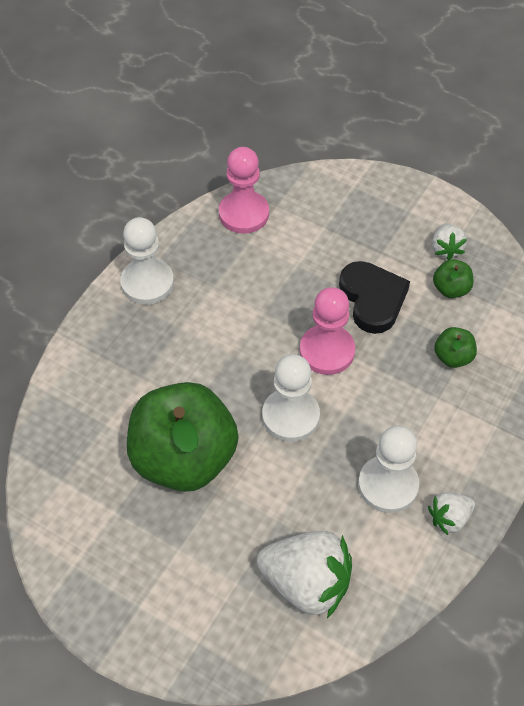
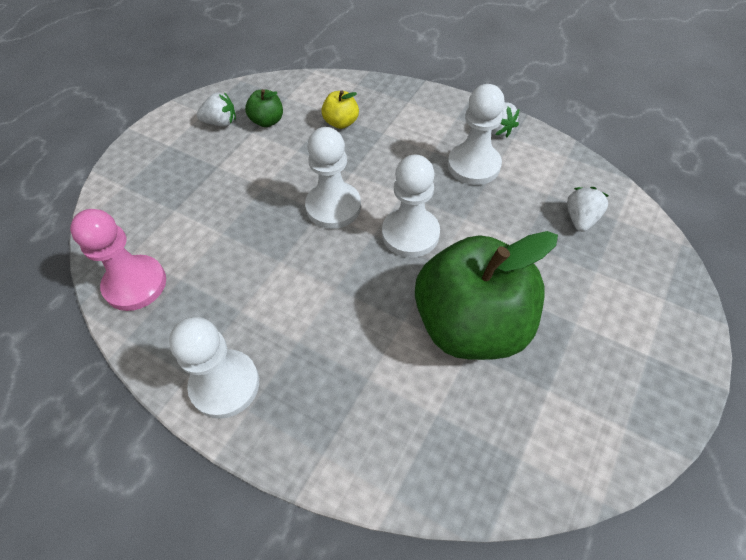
camera: 90 degrees left, 0 degrees up
white strawberry [257,531,352,618] -> white strawberry [567,187,609,232], size x0.52
pink pawn [300,287,355,375] -> white pawn [305,127,361,229]
black heart [339,261,410,334] -> none
green apple [434,327,477,368] -> yellow apple [322,90,359,129]

